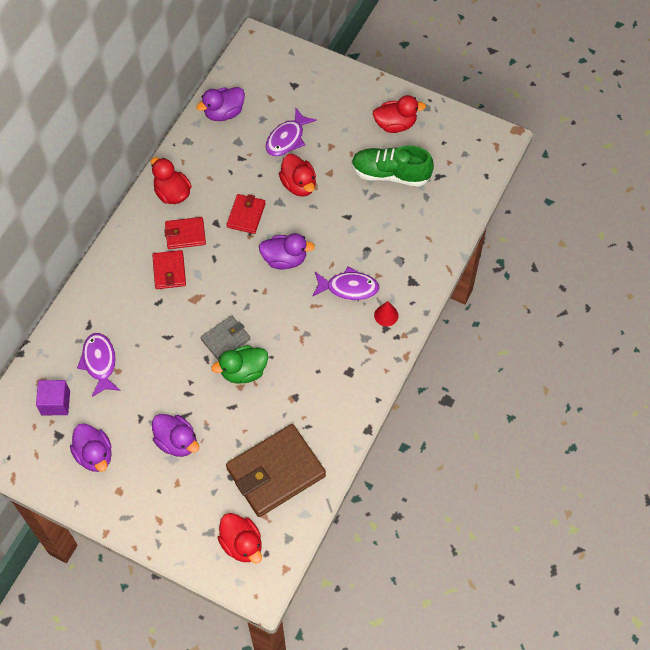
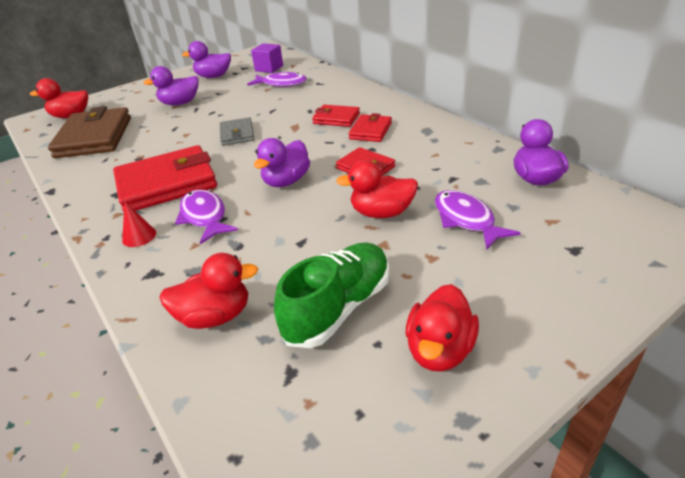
camera: 120 degrees right, 25 degrees down
red duck [151,157,192,204] -> red duck moved to [159,253,258,329]
green duck [211,345,268,384] -> none
purple fish [312,266,379,300] -> purple fish turned 120 degrees clockwise [175,189,238,244]
none -> red wallet [113,145,217,211]

